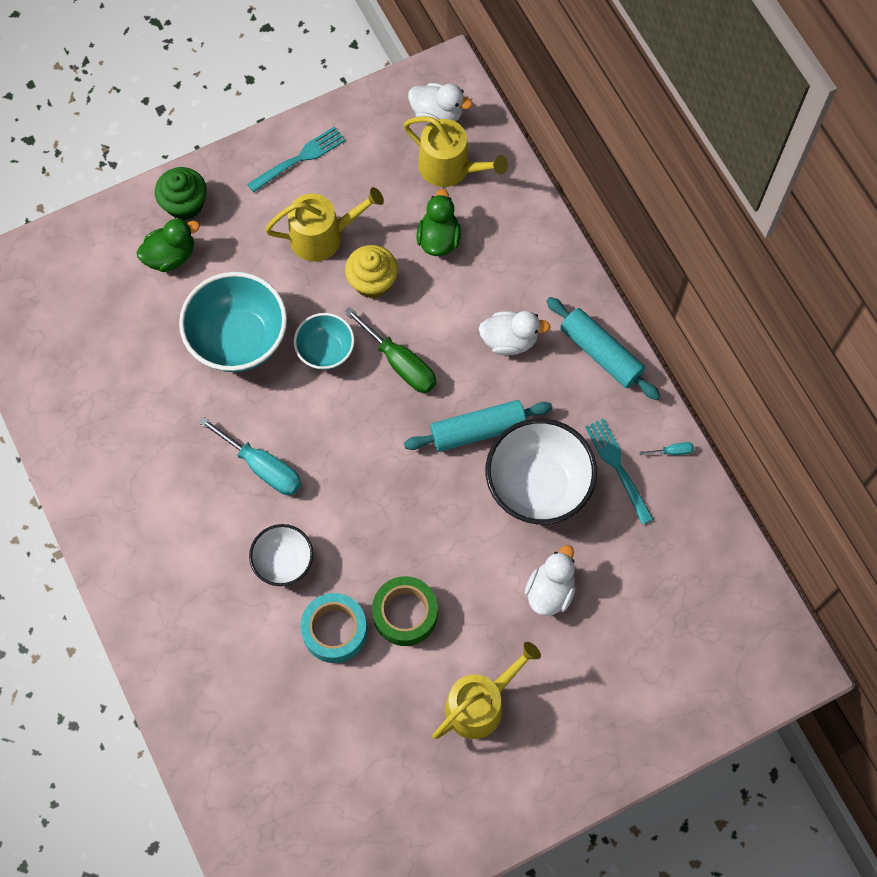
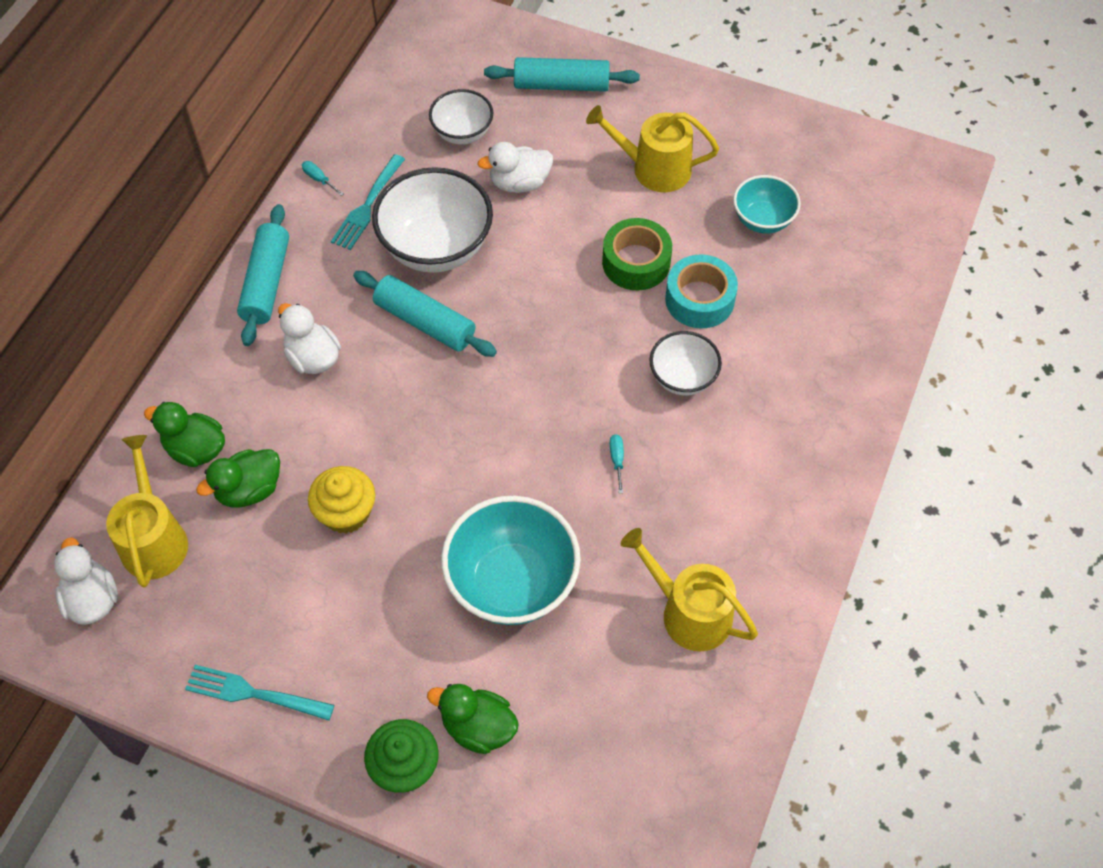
camera: 130 degrees left, 10 degrees down
turquoise screwdriver [198,416,302,495] -> turquoise screwdriver [610,434,624,493], size x0.44
yellow watering can [265,187,384,262] -> yellow watering can moved to [621,528,758,651]
turquoise bowl [294,313,355,370] -> turquoise bowl moved to [733,175,801,233]
green screwdriver [344,307,436,393] -> none
none -> green duck [144,402,225,467]
none -> white bowl [429,89,493,145]
none -> turquoise rolling pin [484,57,640,92]

